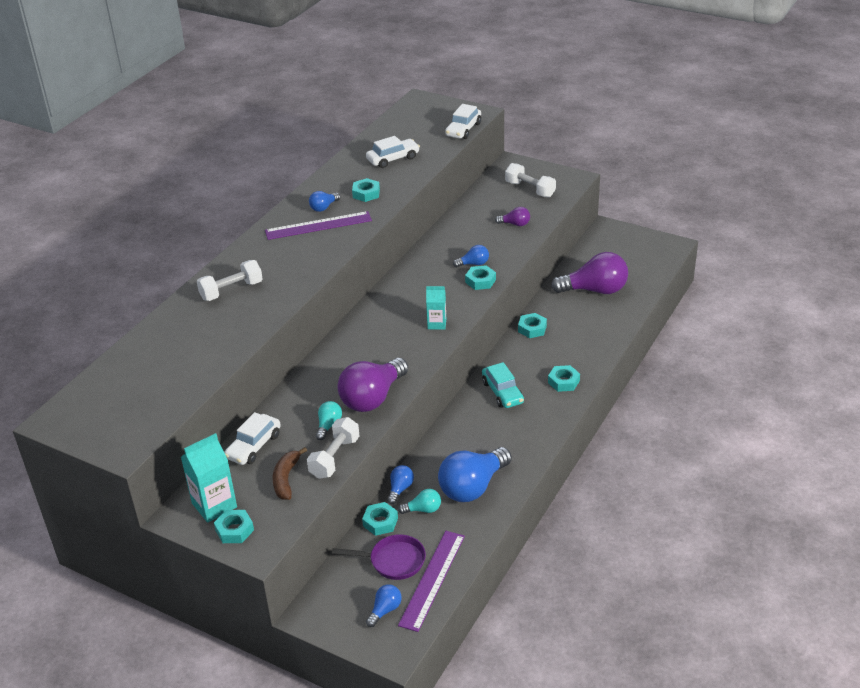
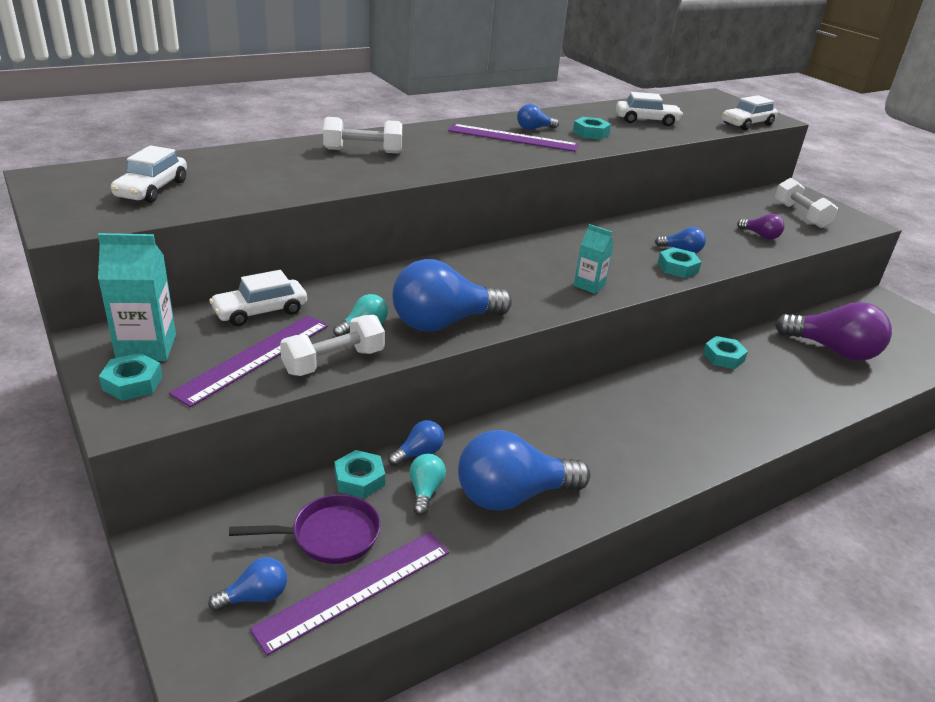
camera: 25 degrees right, 5 degrees down
brown banana [272,447,307,500] -> purple ruler [169,315,328,407]
purple pan [332,534,426,580] -> purple pan turned 45 degrees counterclockwise [229,494,380,564]
purple light bulb [337,358,408,412] -> blue light bulb [392,259,512,332]
turquoise light bulb [398,489,441,514] -> turquoise light bulb turned 105 degrees counterclockwise [409,454,446,516]
turquoise car [482,362,524,408] -> none
turquoise nut [548,365,580,392] -> none
none -> white car [110,145,187,203]

